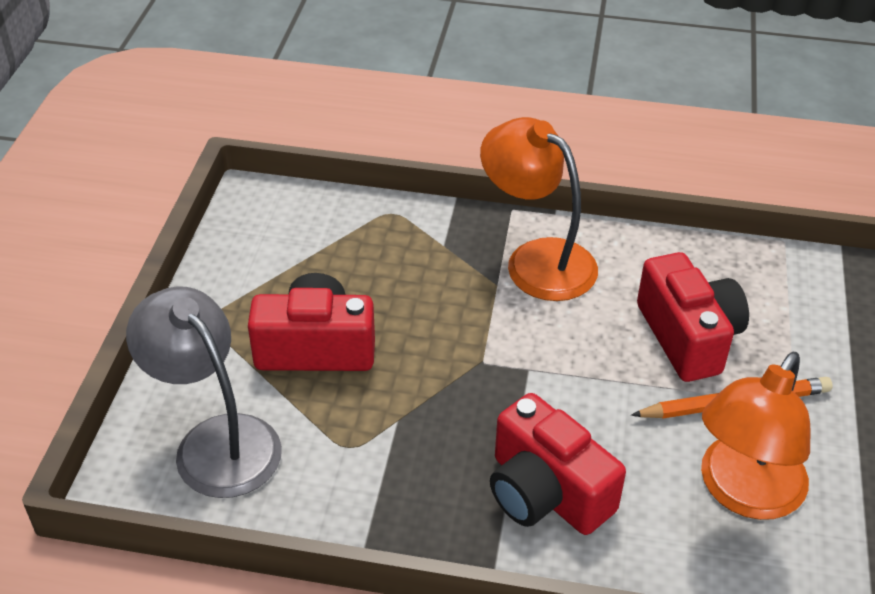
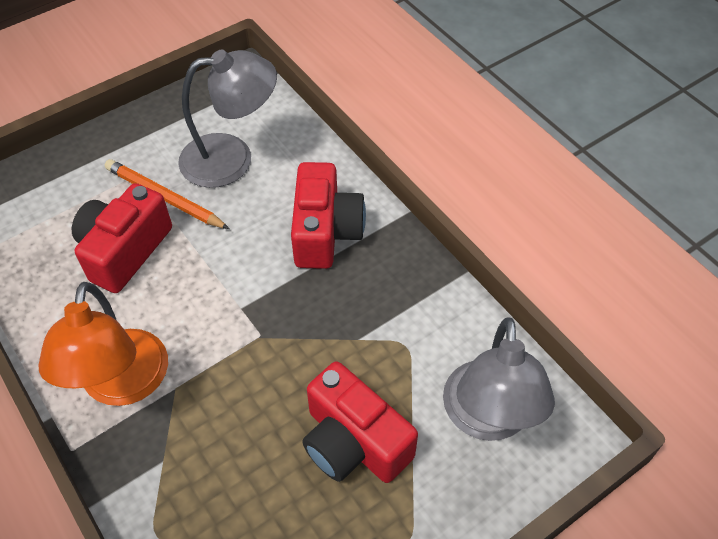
camera: 135 degrees left, 10 degrees up
orange lamp [701,352,811,520] -> grey lamp [178,50,277,188]

